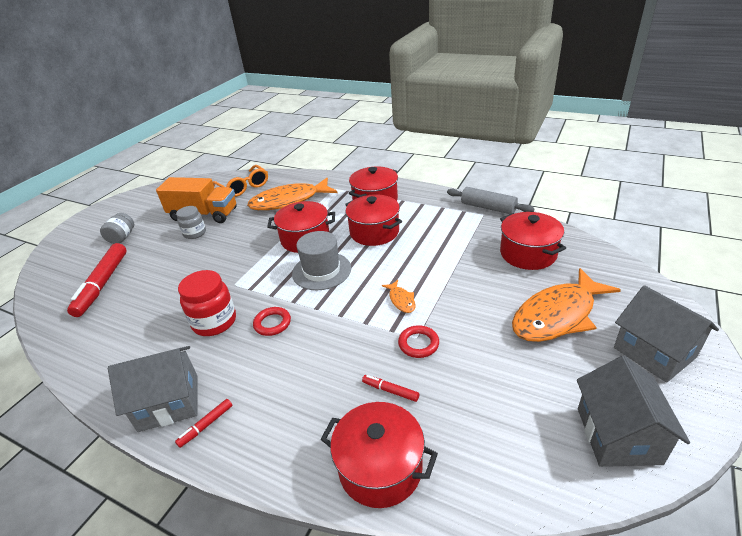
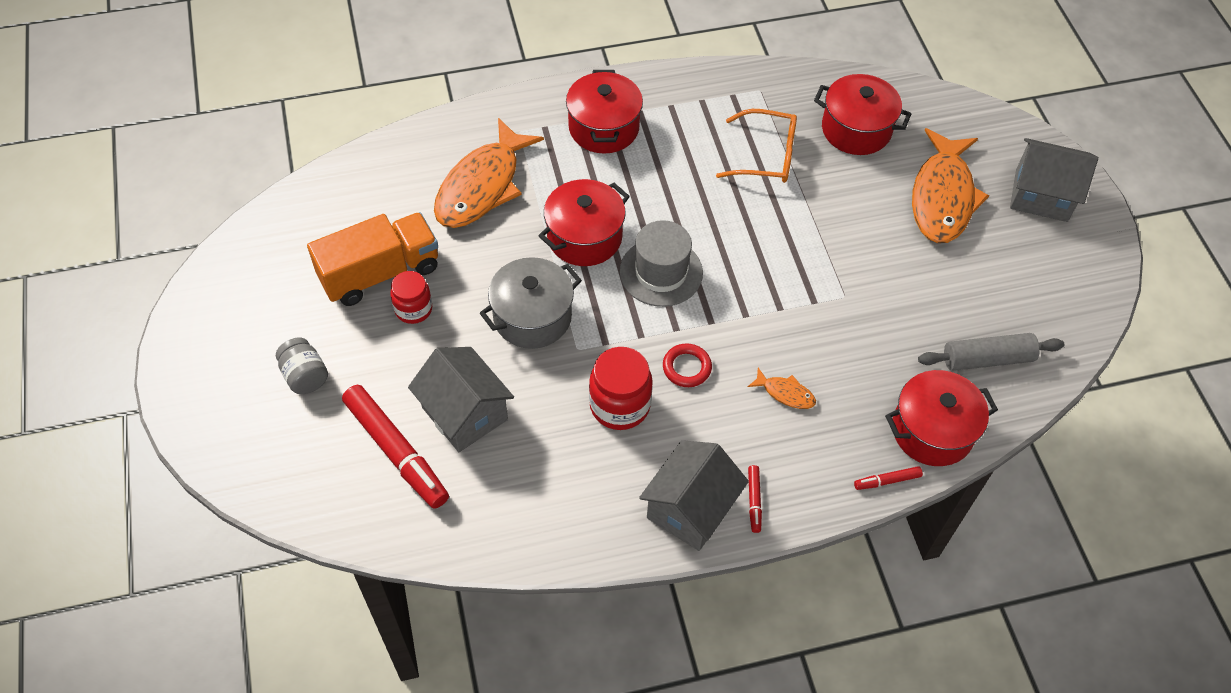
camera: 45 degrees left, 20 degrees up
grey jar [176,206,206,239] -> red jar [390,271,432,324]
orange glasses [213,165,268,197] -> orange glasses moved to [716,109,797,183]
red pot [345,194,402,246] -> none
red marker [362,375,419,402] -> red marker moved to [854,466,923,490]
orange fish [382,280,416,313] -> orange fish moved to [748,368,816,409]
red ring [398,325,439,358] -> none
grey rolling pin [447,187,535,214] -> grey rolling pin moved to [918,333,1064,371]
grey house [577,356,690,467] -> grey house moved to [408,347,514,452]
none -> grey pot [480,257,582,349]

